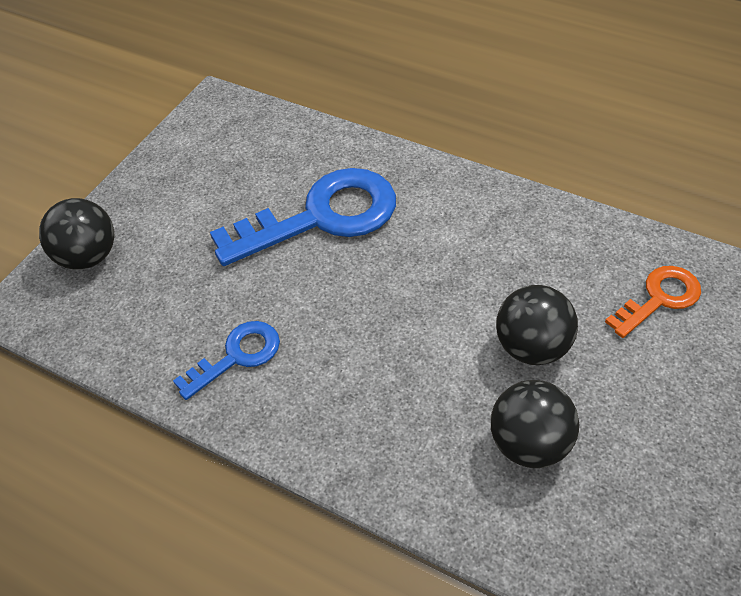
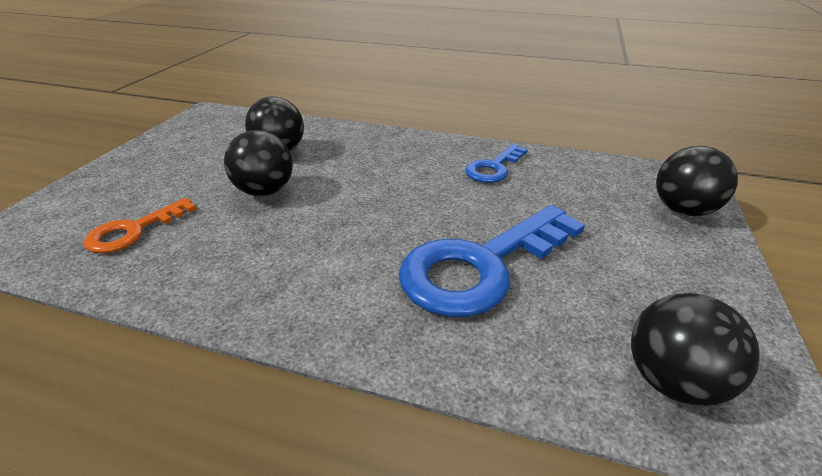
camera: 165 degrees right, 15 degrees down
none -> black ball [631,293,760,406]

